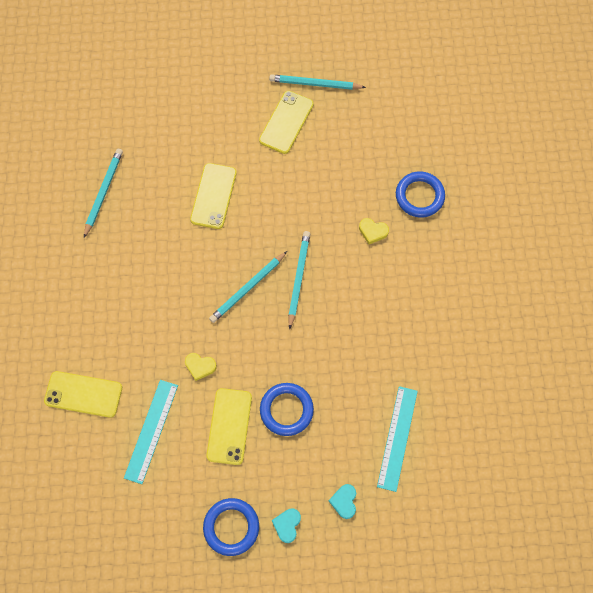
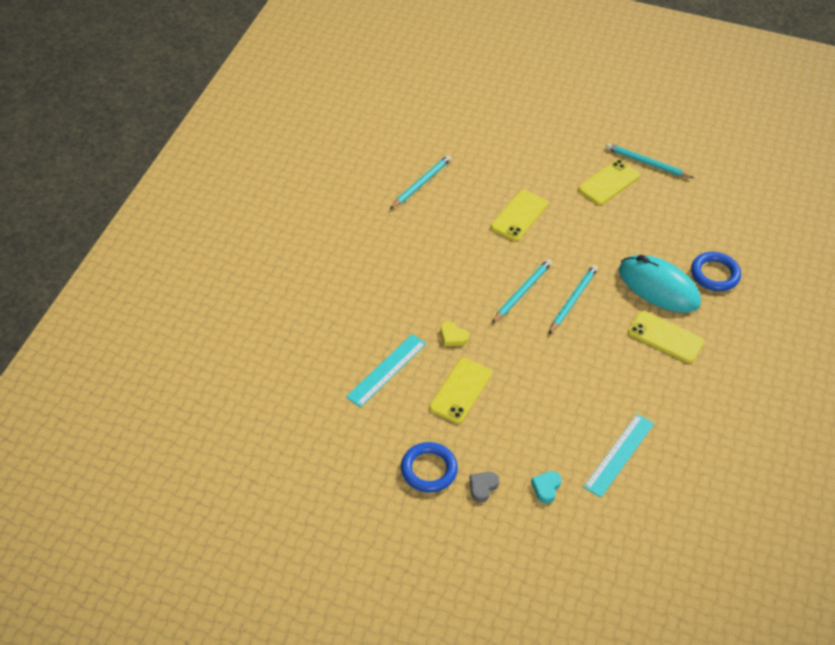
camera: 20 degrees right, 20 degrees down
yellow phone [44,371,122,418] -> yellow phone moved to [628,311,704,363]
turquoise pencil [209,251,287,323] -> turquoise pencil turned 150 degrees clockwise [492,259,552,323]
blue ring [260,383,314,436] -> none
turquoise heart [272,508,301,543] -> grey heart [469,472,499,502]
yellow heart [359,218,389,244] -> turquoise mouse [619,255,701,313]

